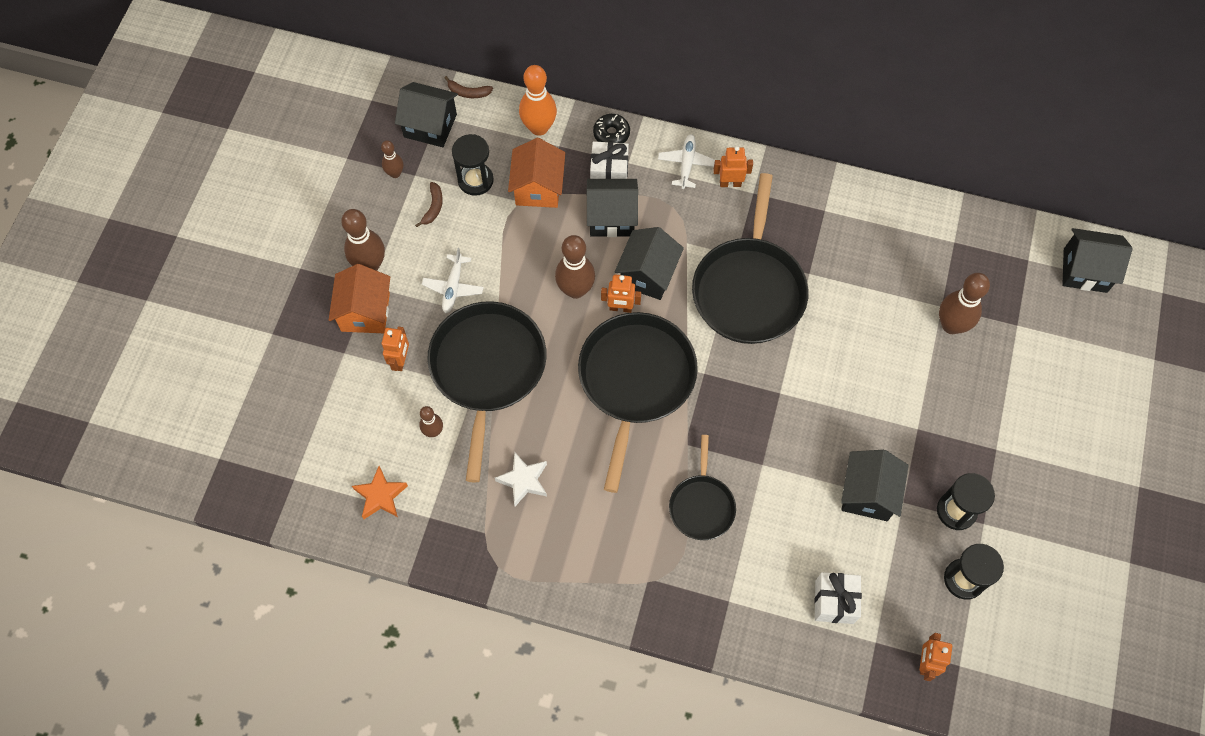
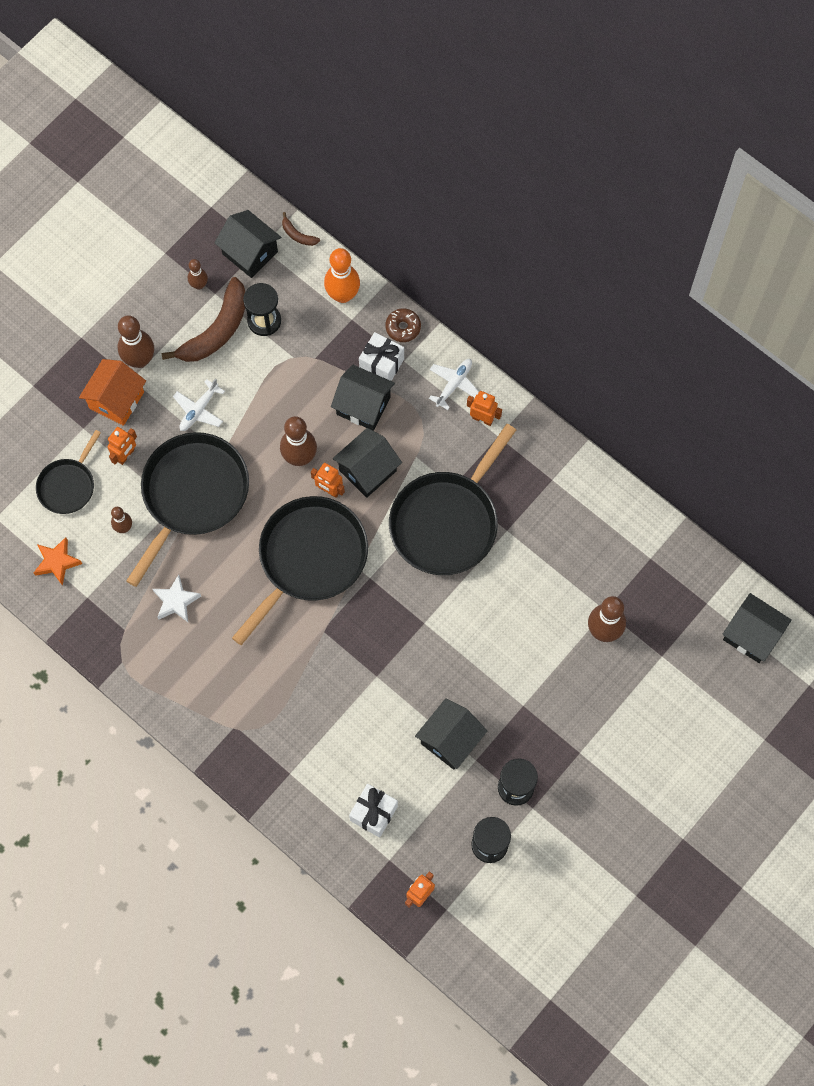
camera: 25 degrees right, 5 degrees up
brown banana [415,182,443,227] -> brown banana [162,277,245,362], size x2.28
orange house [508,138,565,208] -> none
black donut [593,114,630,143] -> brown donut [385,308,421,342]
black pan [669,435,736,540] -> black pan moved to [36,430,101,514]

